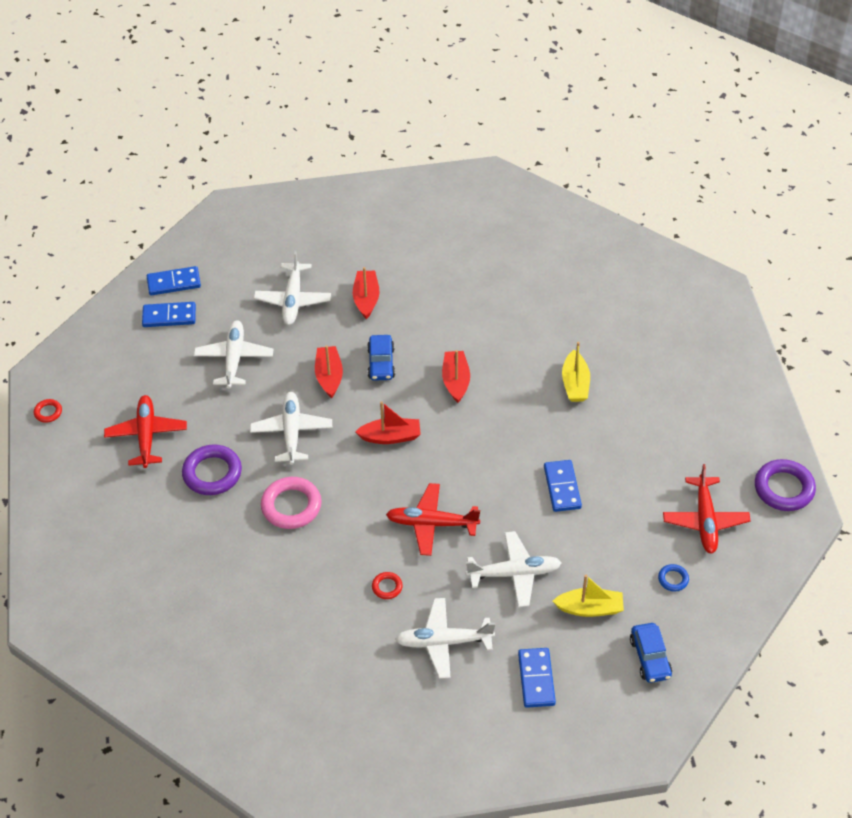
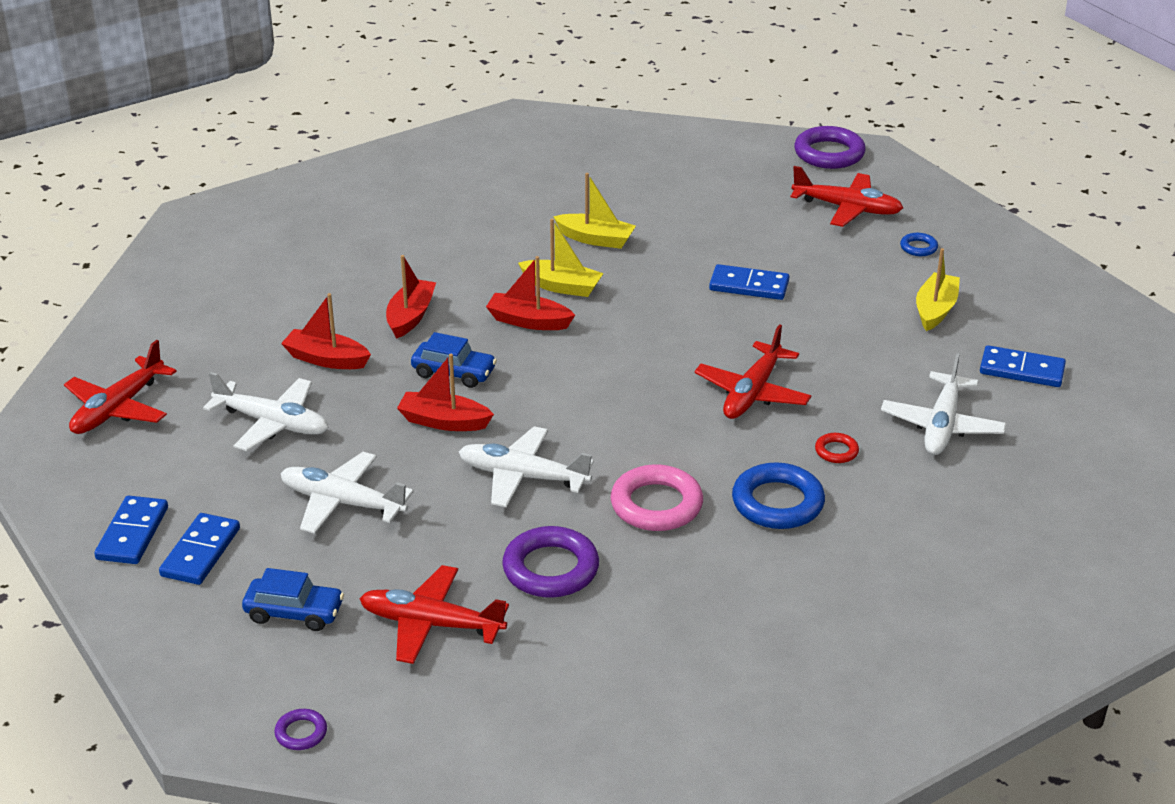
camera: 70 degrees left, 15 degrees down
red ring [34,399,62,423] -> purple ring [274,709,327,750]
red boat [355,401,421,444] -> red boat moved to [386,255,436,339]
white plane [466,531,562,607] -> none
blue car [630,623,672,683] -> blue car moved to [242,568,344,631]
none -> red plane [64,340,177,434]
none -> yellow boat [518,219,604,297]
none -> blue ring [732,462,825,529]

